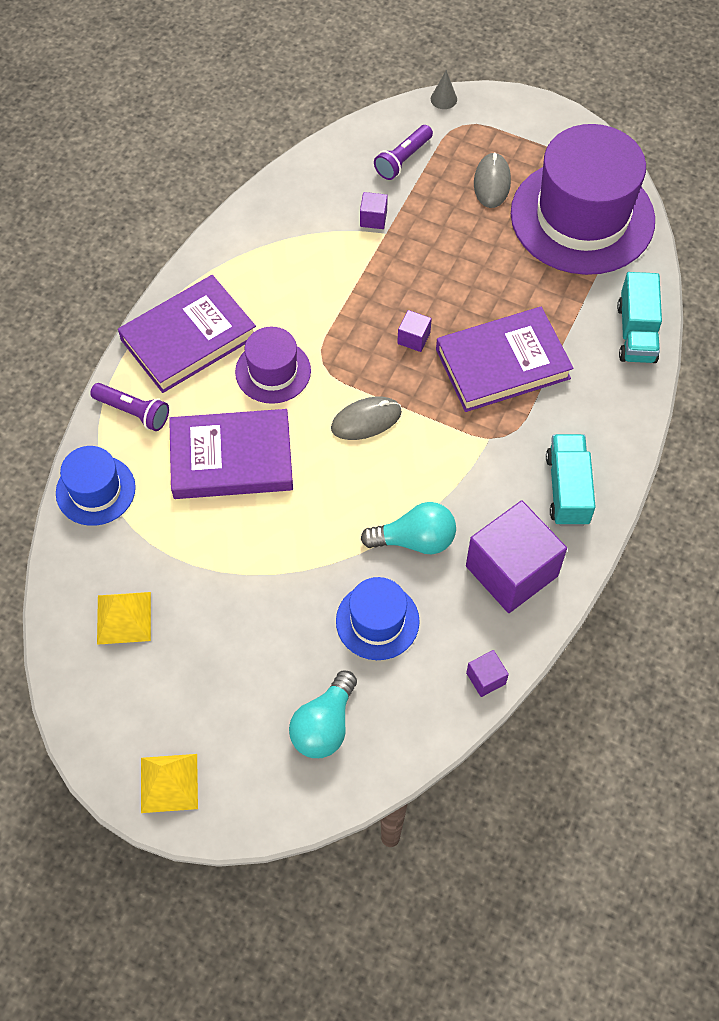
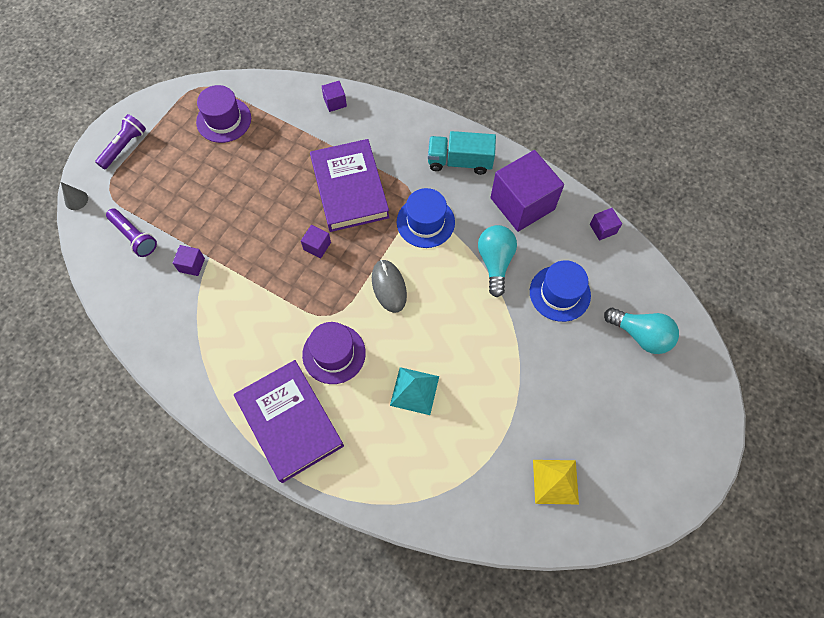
camera: 85 degrees left, 5 degrees up
blue hat [56,446,136,526] -> blue hat moved to [397,188,455,248]
purple flashlight [90,383,169,431] -> purple flashlight moved to [95,114,146,169]
yellow pyramid [141,754,198,813] -> none
purple book [169,409,293,499] -> turquoise pyramid [390,367,439,415]
grey mouse [474,152,511,208] -> none
purple hat [511,124,655,275] -> purple hat [196,85,251,143], size x0.49
turquoise truck [617,272,662,363] -> purple cube [321,81,347,112]

